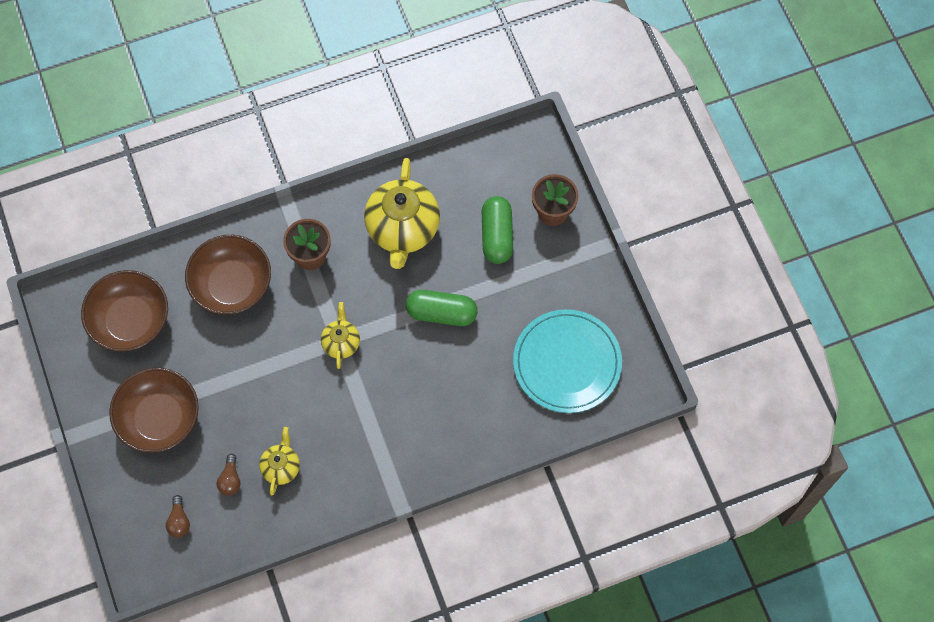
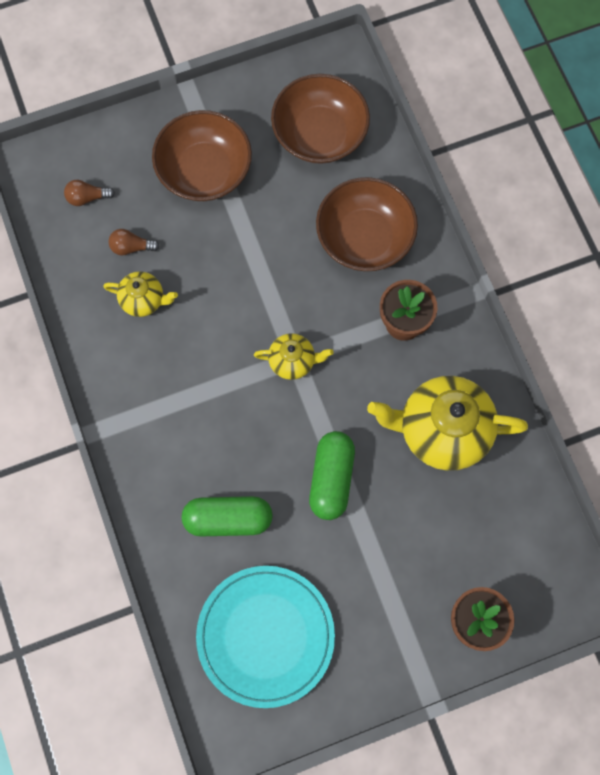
camera: 90 degrees right, 5 degrees up
green capsule [482,196,513,264] -> green capsule moved to [182,496,273,536]

